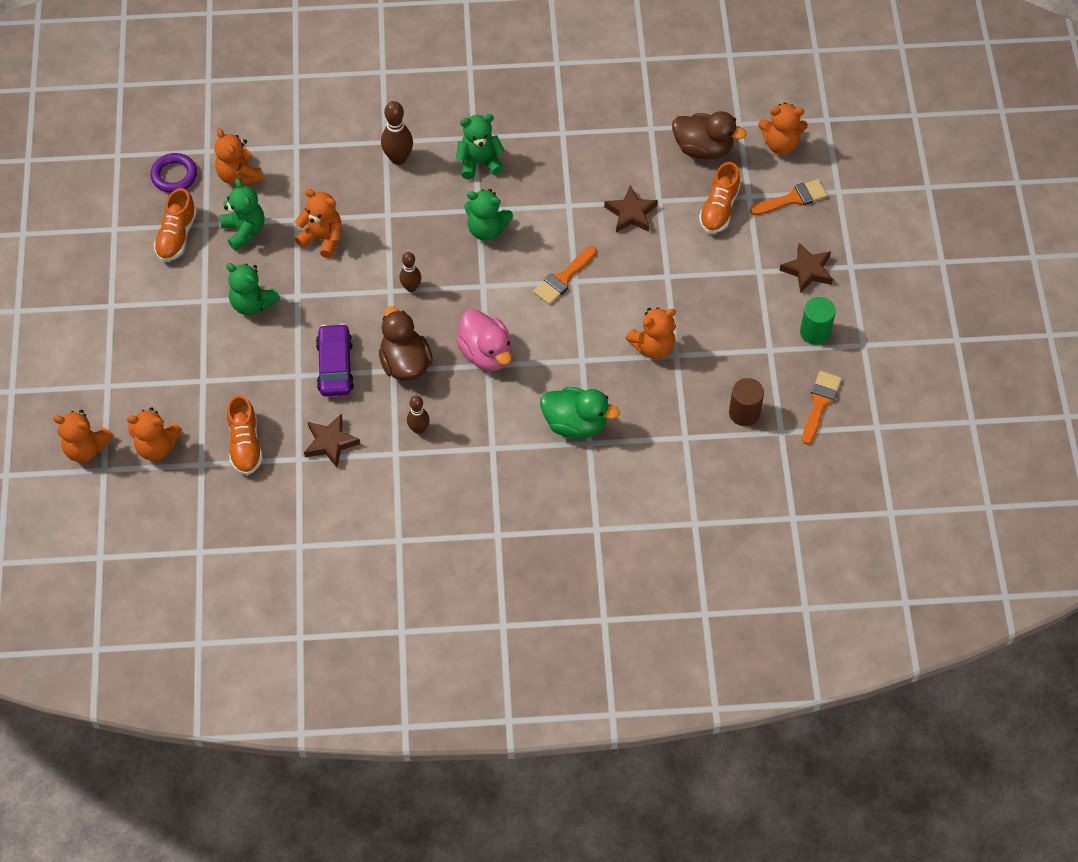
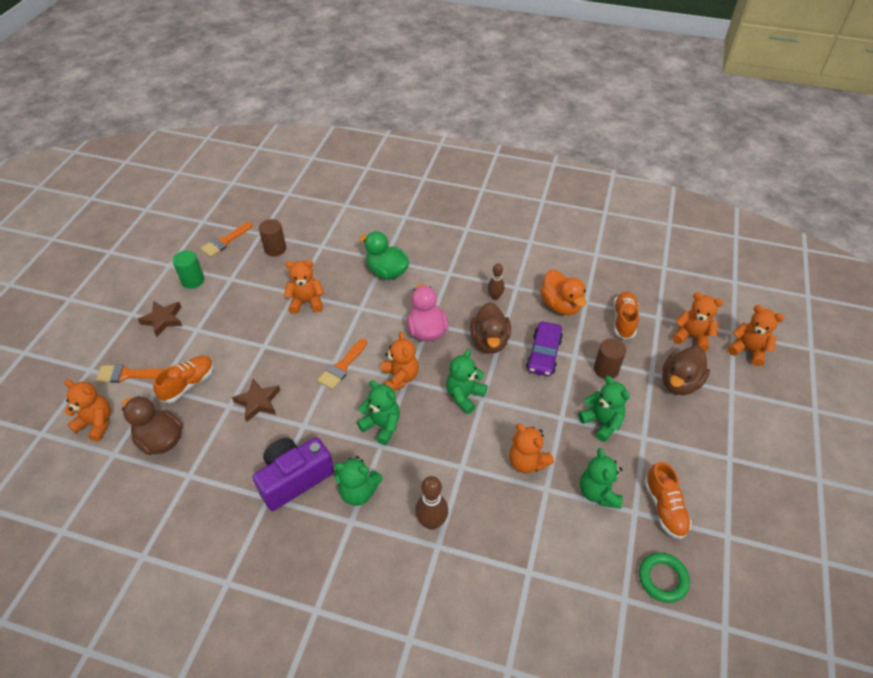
camera: 160 degrees left, 10 degrees down
purple ring [150,153,197,193] -> green ring [639,553,690,603]
orange shoe [153,188,197,262] -> orange shoe turned 135 degrees clockwise [644,462,692,539]
orange teddy bear [215,128,264,186] -> orange teddy bear moved to [381,331,419,391]
brown star [304,414,360,468] -> orange duck [540,269,586,315]
brown bowling pin [399,252,421,292] -> green teddy bear [446,349,488,414]
orange brush [533,246,597,305] -> orange brush turned 150 degrees clockwise [318,339,367,390]
none -> purple camera [253,437,334,511]
none -> brown cylinder [594,338,626,379]
none -> brown duck [662,346,710,395]

